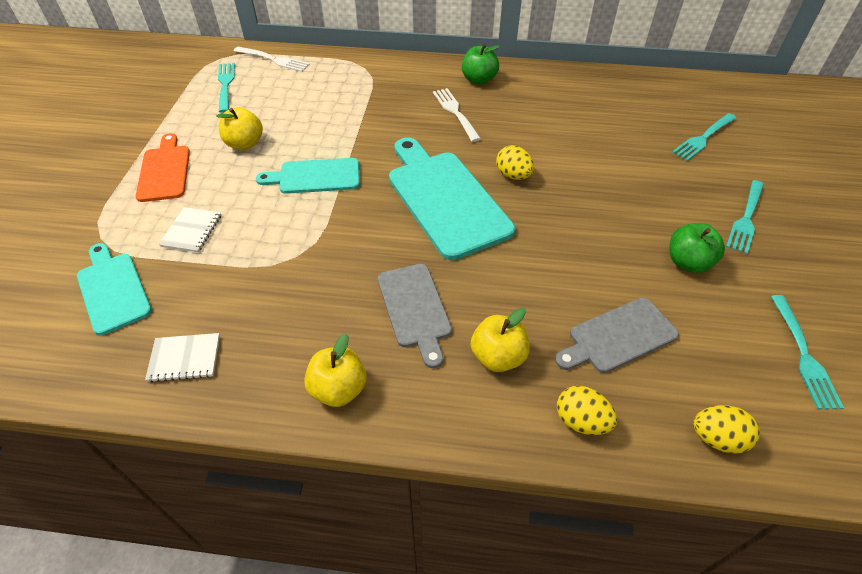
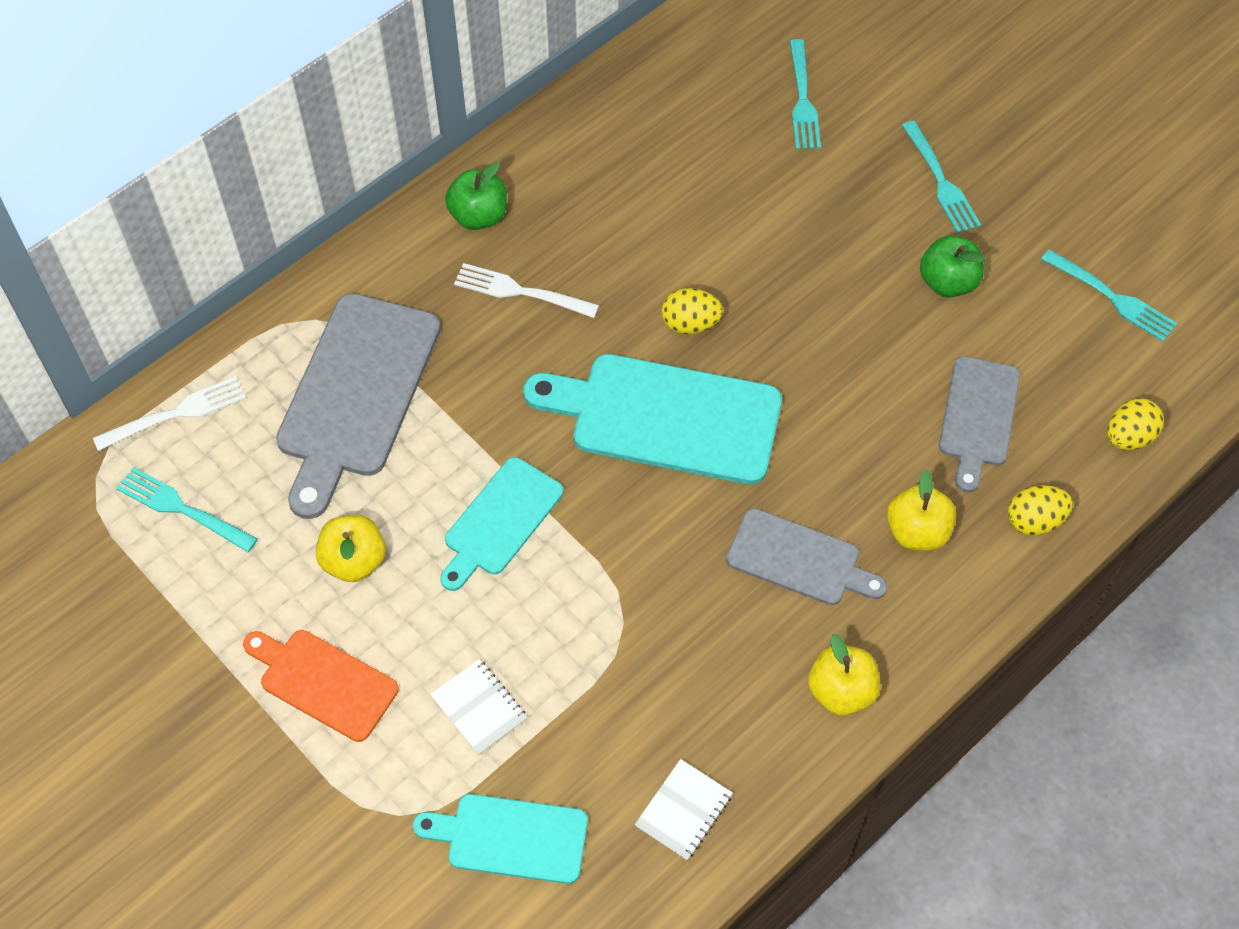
camera: 50 degrees left, 10 degrees up
none -> grey cutting board [276,293,441,519]

